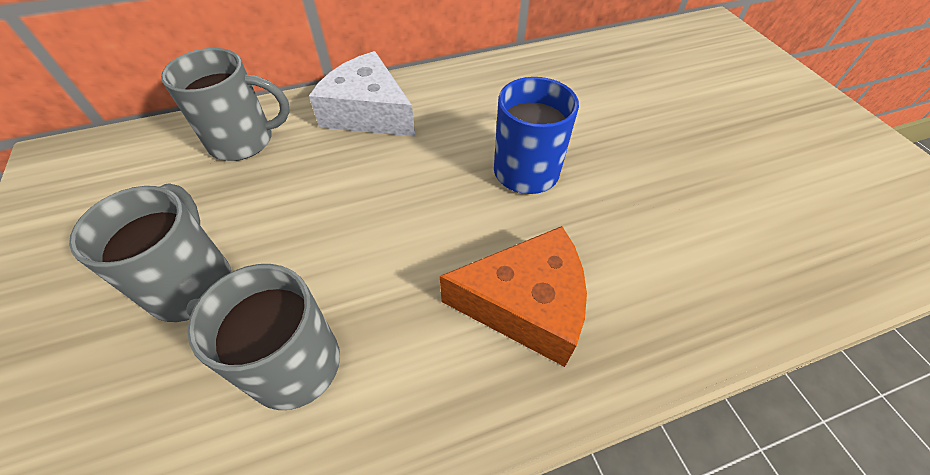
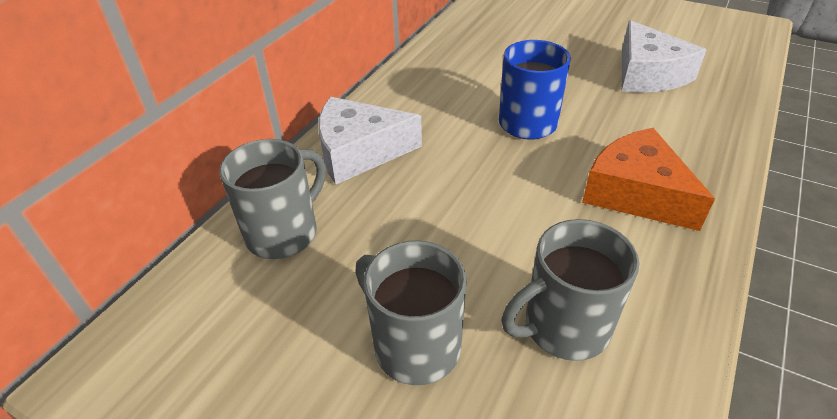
camera: 40 degrees left, 10 degrees down
orange cheese [440,226,587,367] -> orange cheese turned 90 degrees counterclockwise [582,128,715,231]
none -> white cheese [622,20,706,93]

